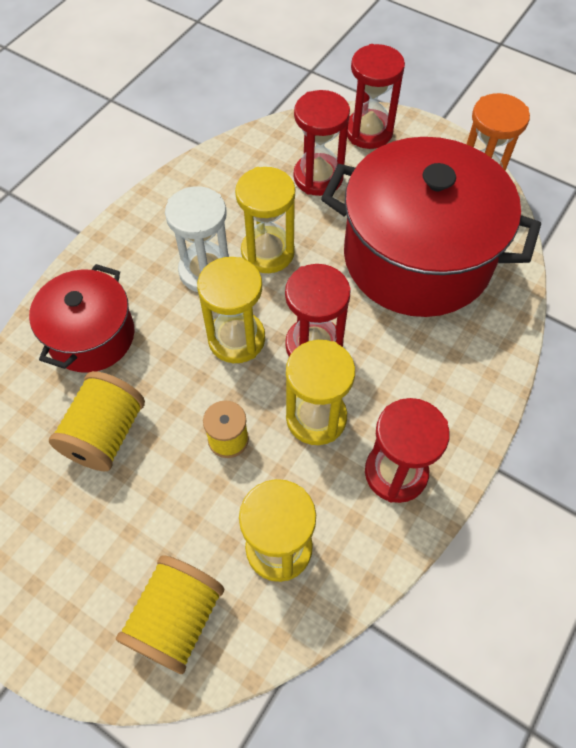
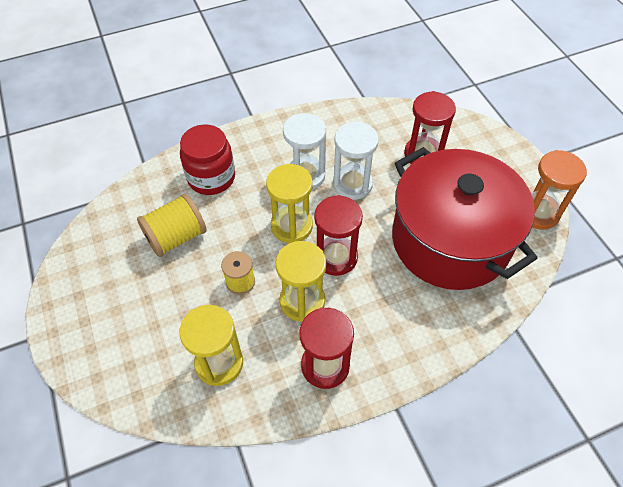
camera: 35 degrees right, 5 degrees down
red pot [29,264,135,373] -> red jar [180,124,235,195]
yellow spool [116,555,224,674] -> none
yellow hourglass [235,167,295,273] -> white hourglass [333,122,379,200]
red hourglass [347,44,405,149] -> none

